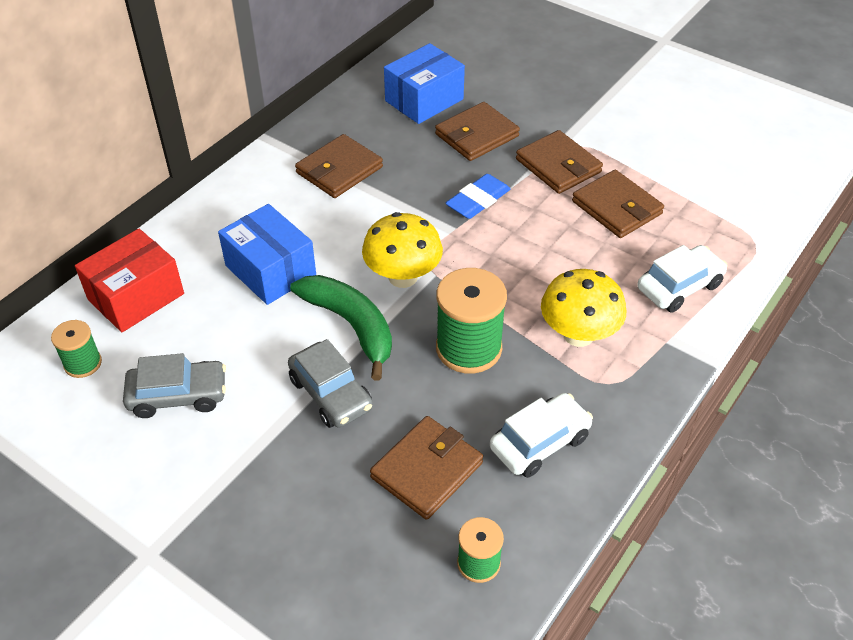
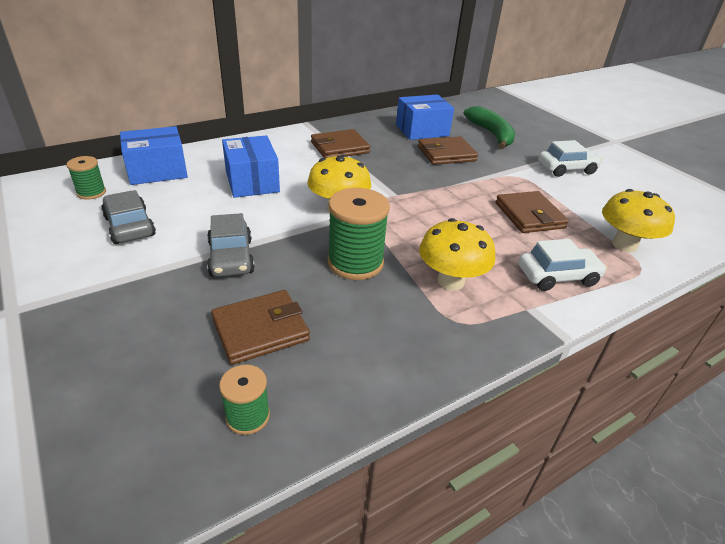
camera: 20 degrees right, 10 degrees down
red box [75,229,184,332] -> blue box [120,126,188,185]
grey car [123,353,226,418] -> grey car turned 135 degrees counterclockwise [101,190,156,244]
green banana [290,275,392,380] -> green banana moved to [464,106,515,149]
blue eraser [446,174,511,219] -> none
white car [490,393,593,478] -> white car moved to [538,140,602,177]
brown wallet [516,130,603,194] -> none
none -> yellow mushroom [602,189,675,252]

